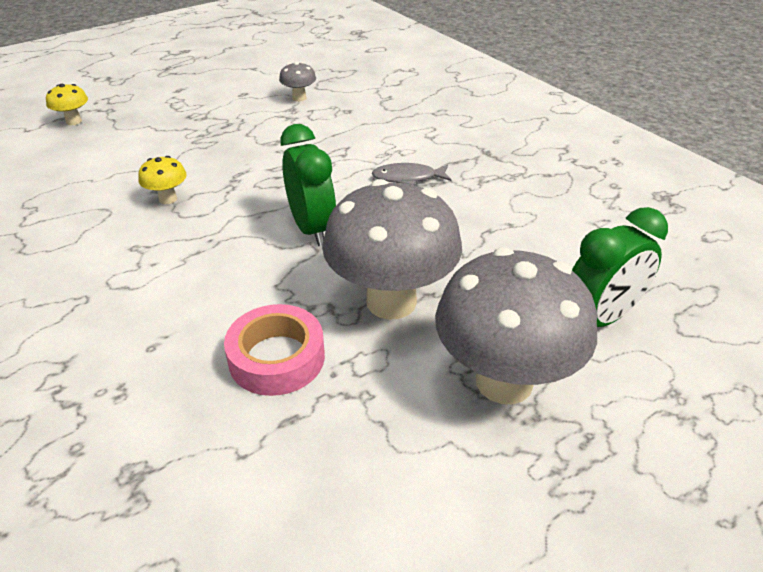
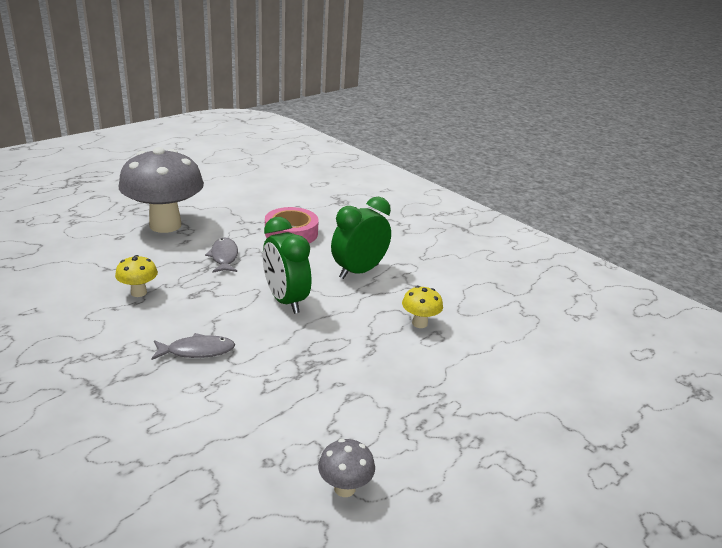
camera: 170 degrees right, 10 degrees down
yellow mushroom [46,84,88,125] -> yellow mushroom moved to [115,255,158,297]
grey mushroom [322,179,462,320] -> grey fish [205,237,238,273]
green clock [572,207,668,327] -> green clock moved to [331,197,391,279]

